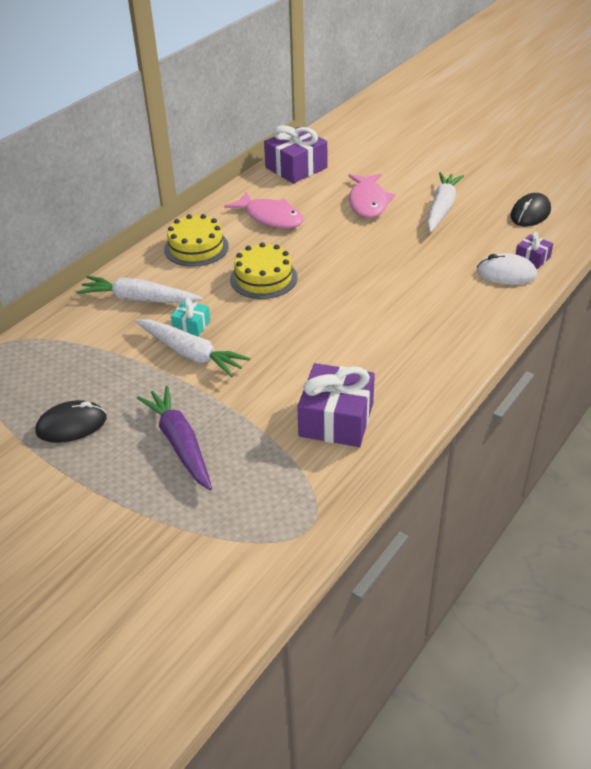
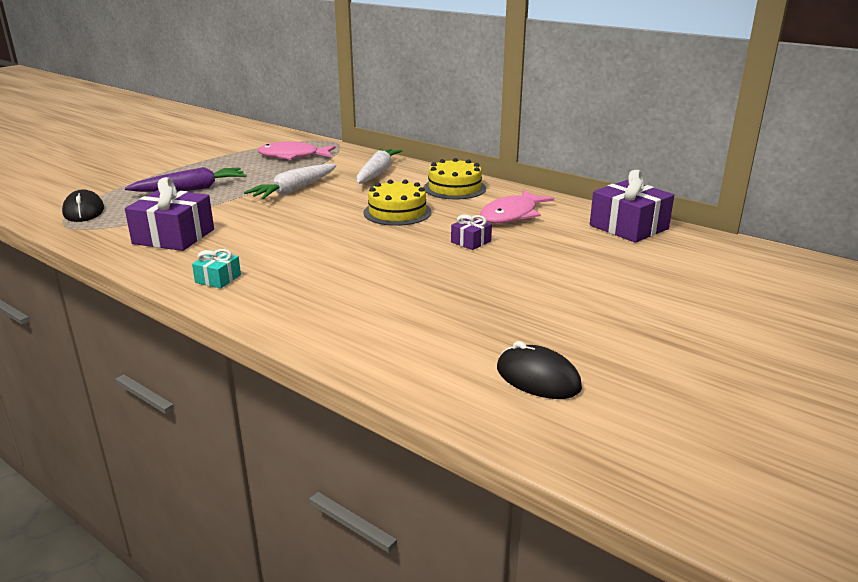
camera: 90 degrees right, 15 degrees down
black mouse [36,400,107,443] -> black mouse moved to [62,189,104,222]
turquoise gift [171,298,210,336] -> turquoise gift moved to [192,249,241,288]
pink fish [349,173,395,218] -> pink fish moved to [258,142,336,160]
white carrot [427,172,464,233] -> none
white mouse [477,253,537,285] -> none
purple gift [516,232,553,269] -> purple gift moved to [451,215,492,250]

